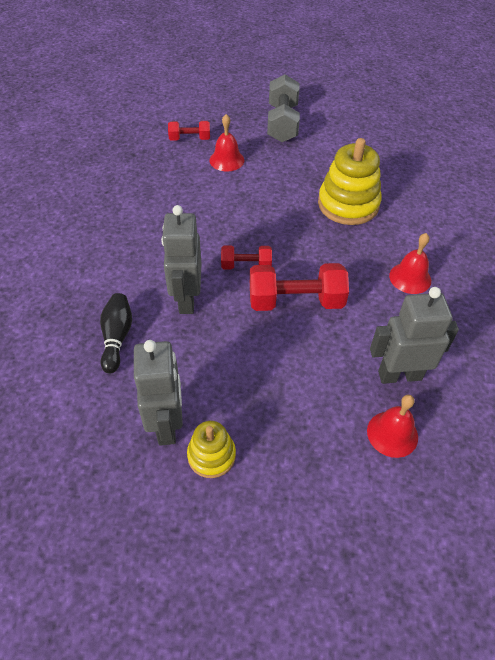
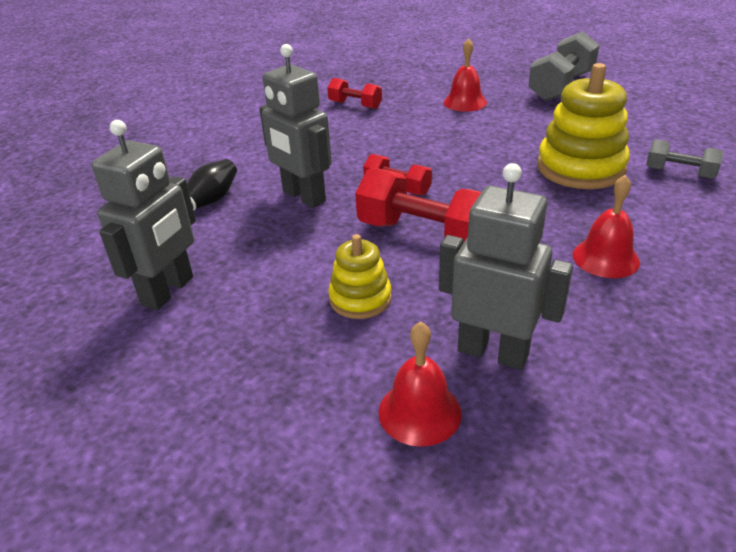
camera: 35 degrees right, 15 degrees down
grey robot [161,205,202,314] -> grey robot turned 75 degrees counterclockwise [259,44,332,208]
red dumbbell [168,121,210,141] -> red dumbbell moved to [328,78,382,109]
yellow stacking toy [187,421,236,478] -> yellow stacking toy moved to [328,234,392,319]
none -> grey dumbbell [646,139,724,179]

